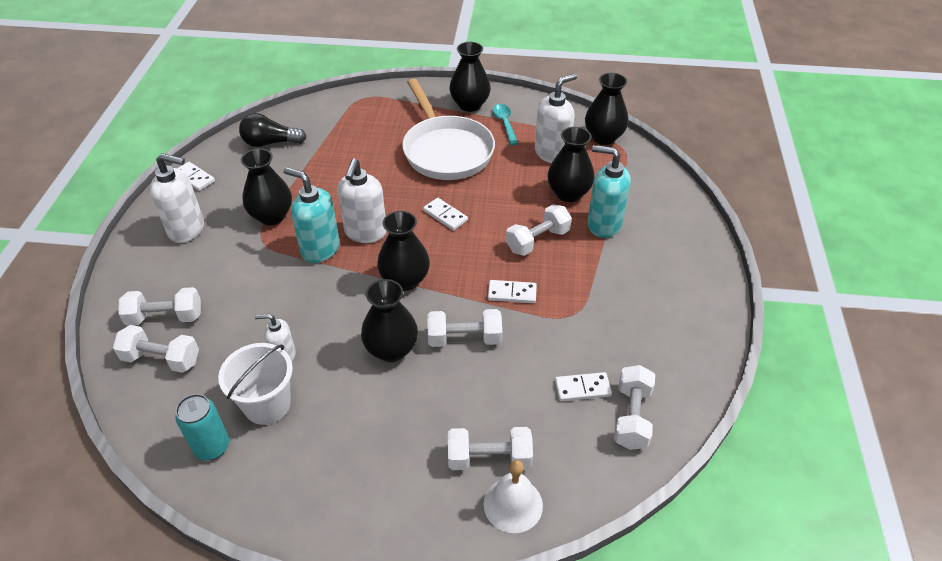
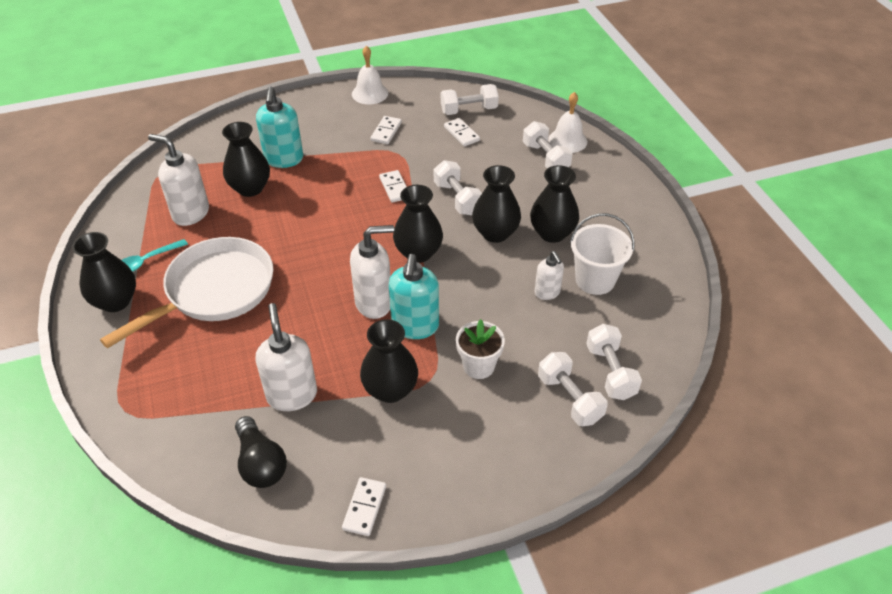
camera: 115 degrees left, 0 degrees up
white soap dispenser [150,153,204,243] -> white soap dispenser moved to [256,303,317,411]
turquoise can [175,394,229,460] -> none
white domino [423,198,468,231] -> white domino moved to [370,116,402,144]
white dumbbell [506,204,572,256] -> none
black vase [585,73,629,145] -> black vase moved to [530,165,579,243]
none -> white bell [352,46,388,104]
none -> white flower pot [456,319,505,379]

